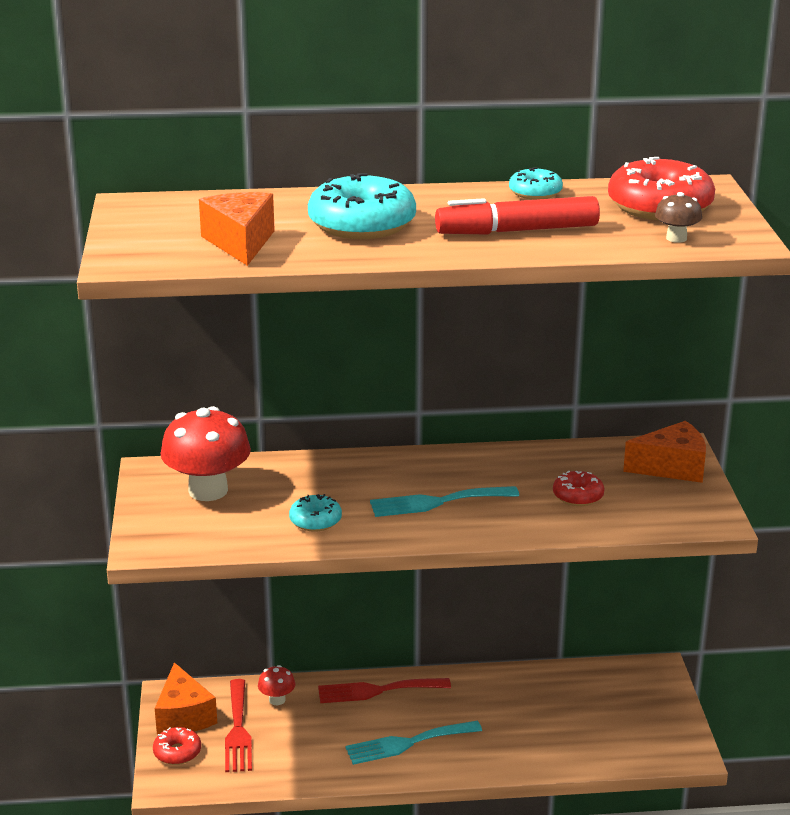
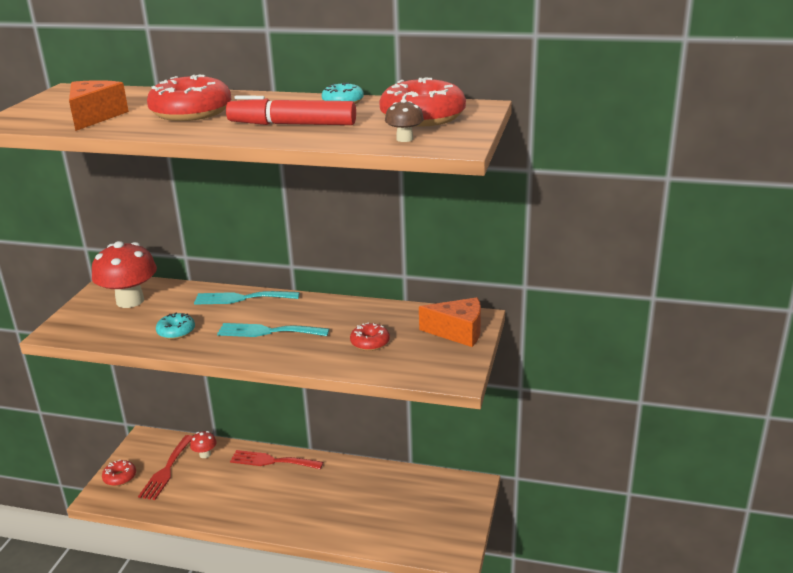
camera: 20 degrees right, 0 degrees up
orange cheese [155,662,217,734] -> none
turquoise donut [308,173,416,239] -> red donut [147,75,231,121]
turquoise fork [345,721,482,765] -> turquoise fork moved to [194,291,300,305]

